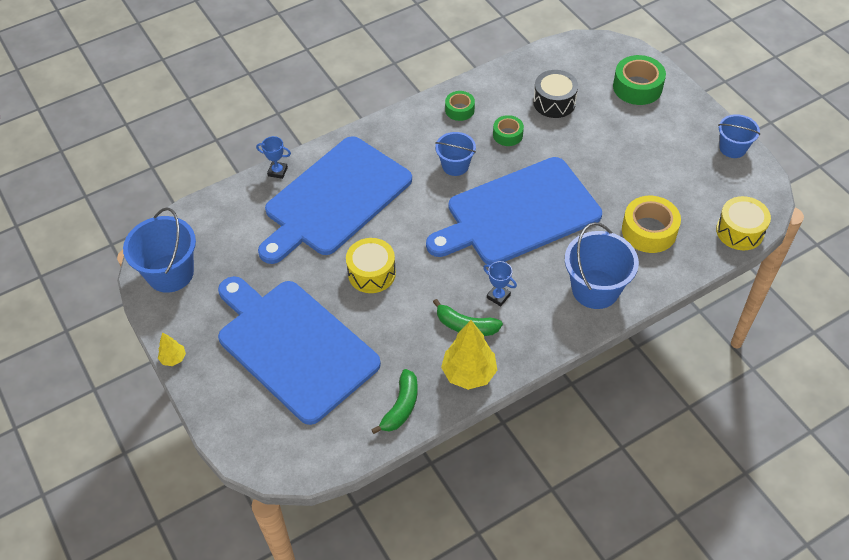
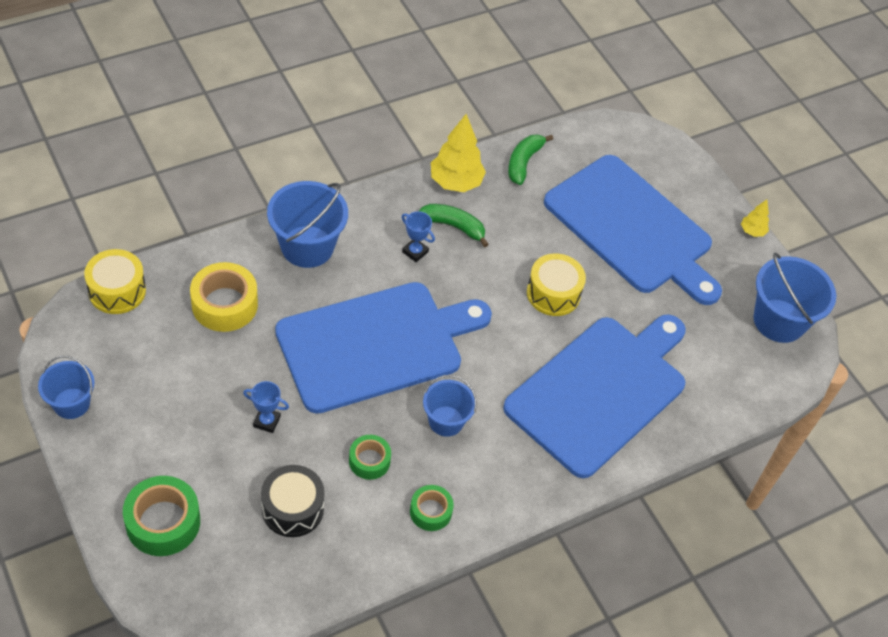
camera: 175 degrees right, 0 degrees up
blue trophy [256,136,291,179] -> blue trophy moved to [243,381,289,433]

